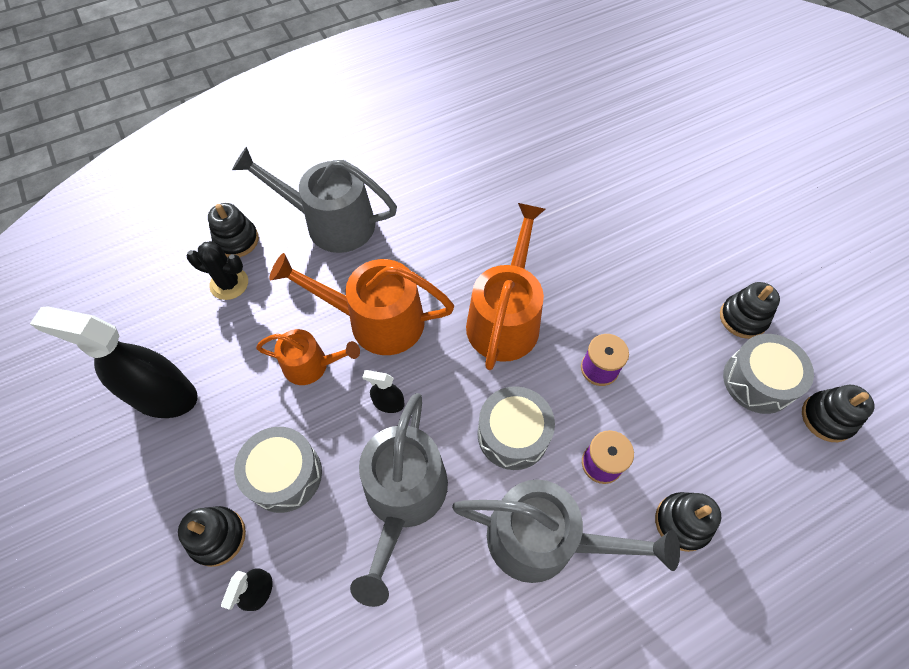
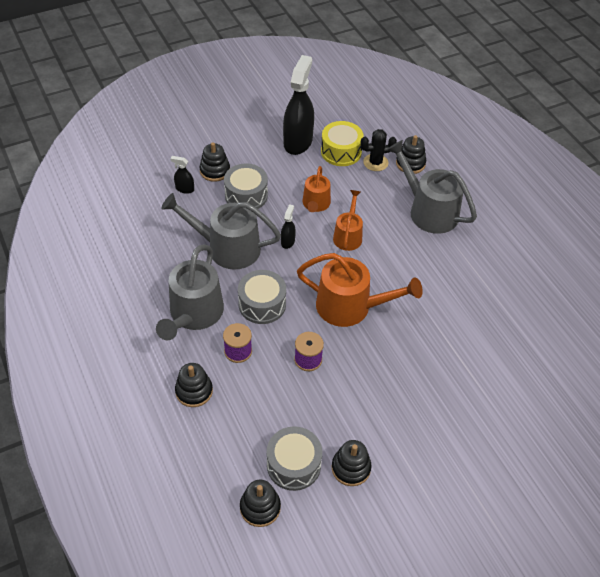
camera: 90 degrees right, 10 degrees down
black cactus [187,241,248,300] -> black cactus turned 60 degrees clockwise [361,129,397,171]
grey watering can [232,147,397,253] -> grey watering can turned 60 degrees counterclockwise [387,140,477,234]
orange watering can [269,253,454,355] -> orange watering can [333,190,363,251], size x0.59
none -> yellow drum [321,121,364,166]

